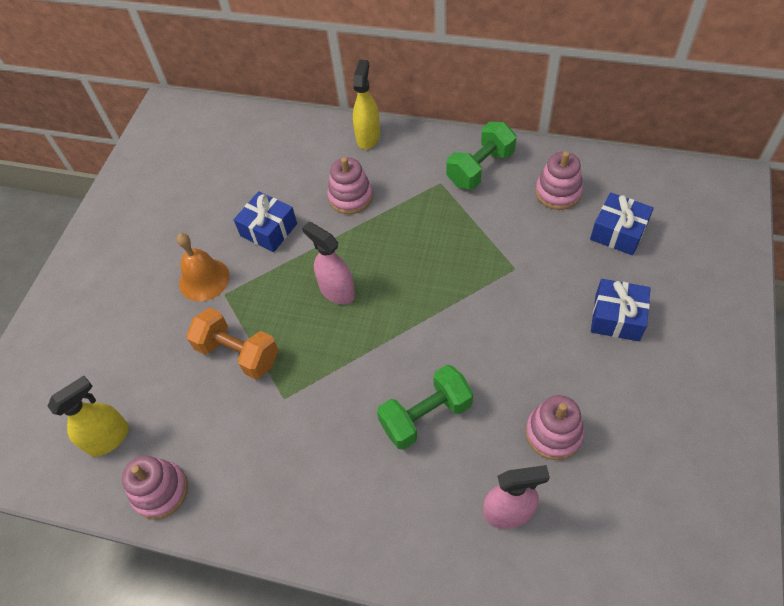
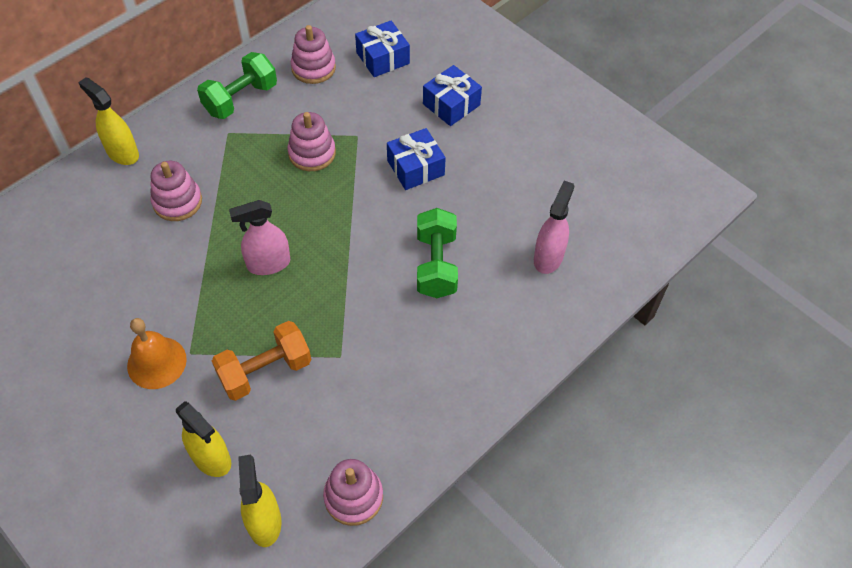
camera: 65 degrees left, 0 degrees up
blue gift [234,191,297,252] -> blue gift moved to [387,128,446,190]
green dumbbell [446,122,516,190] -> green dumbbell turned 60 degrees clockwise [197,52,277,119]
pink stacking toy [526,395,584,460] -> pink stacking toy moved to [288,112,336,171]
none -> yellow spray bottle [176,401,231,477]

